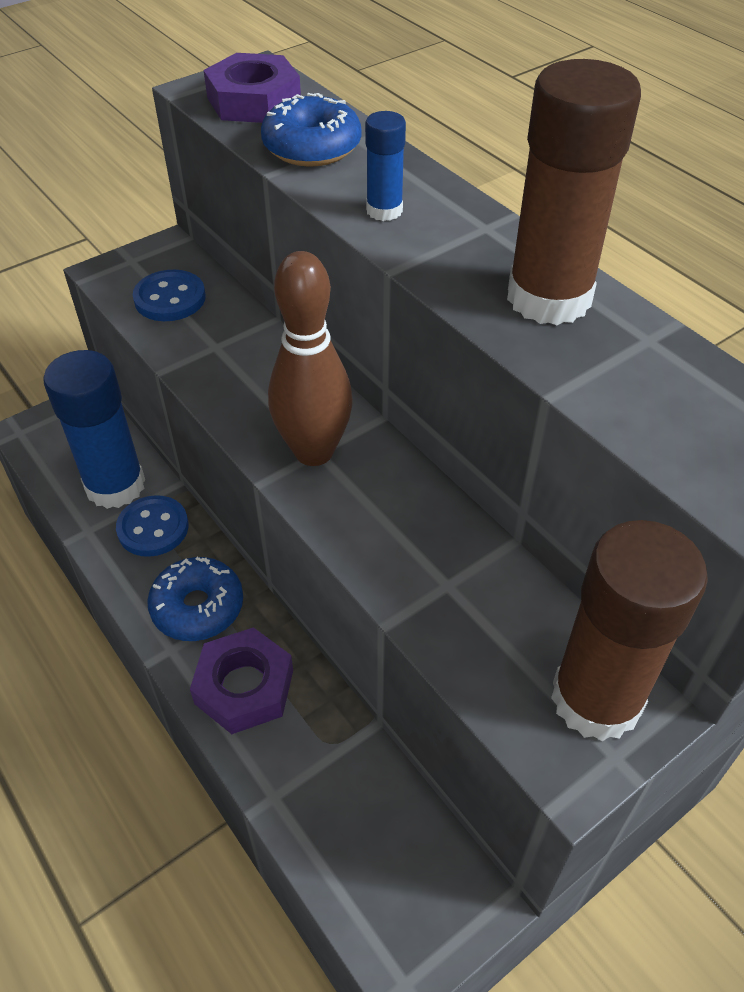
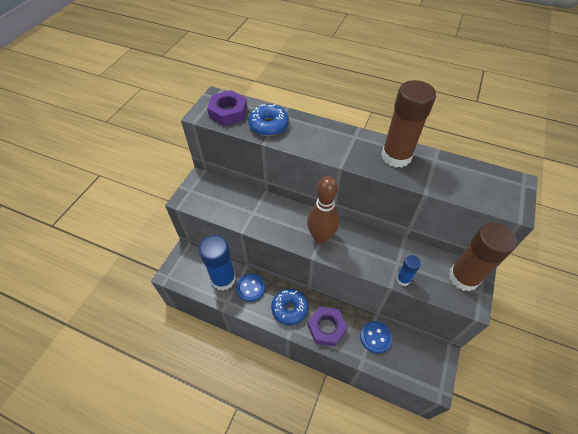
camera: 30 degrees left, 5 degrees up
blue button [133,270,206,321] -> blue button moved to [360,321,392,353]
blue glue stick [365,111,406,221] -> blue glue stick moved to [396,255,421,286]

